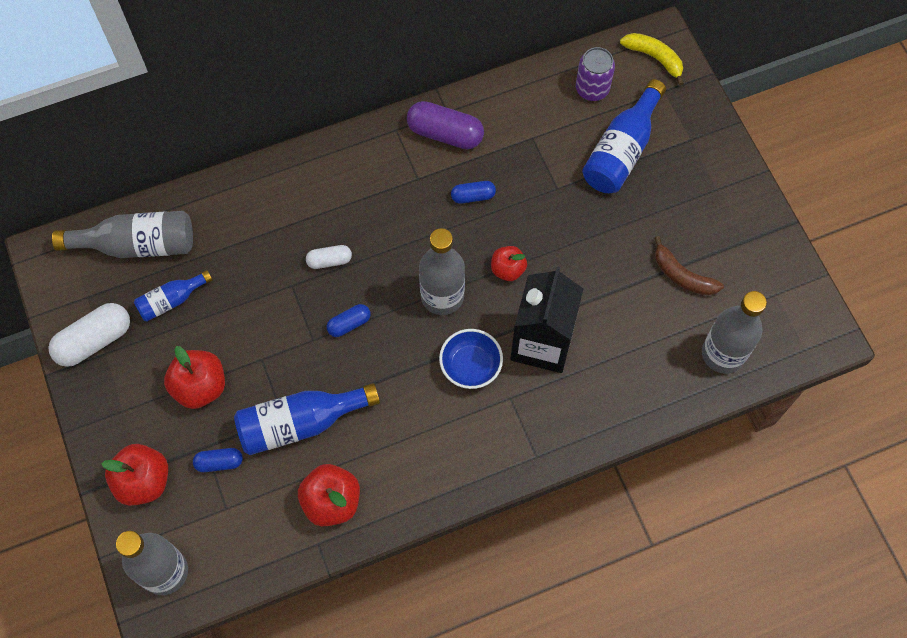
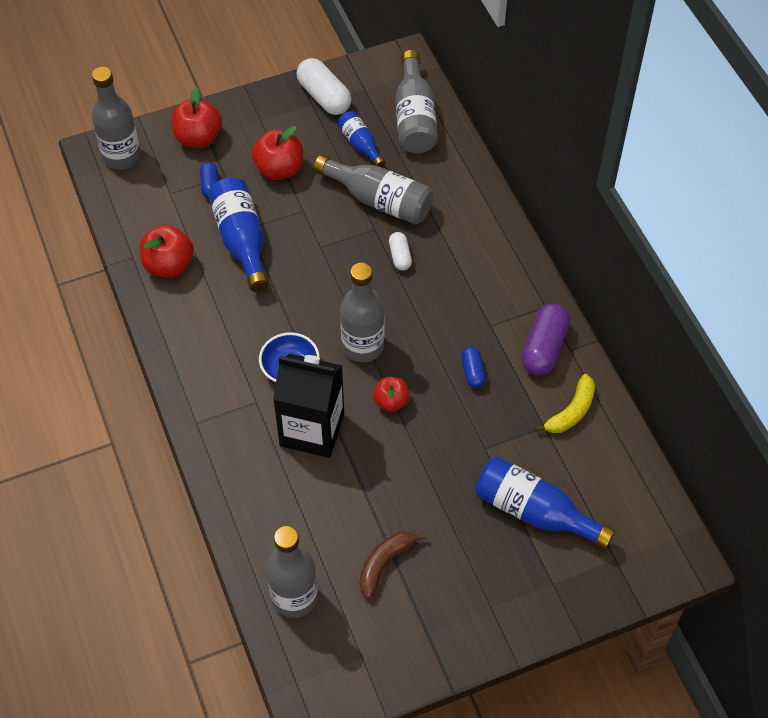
camera: 90 degrees right, 10 degrees down
blue capsule [327,304,371,337] -> none
purple can [576,47,615,101] -> none
yellow banana [620,33,684,86] -> yellow banana moved to [534,374,595,433]
none -> grey bottle [313,155,433,225]

